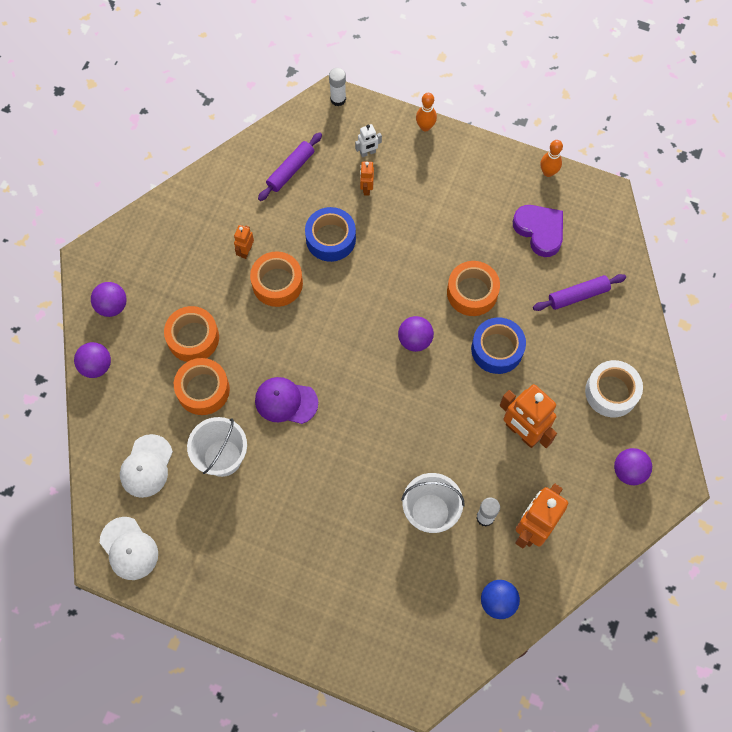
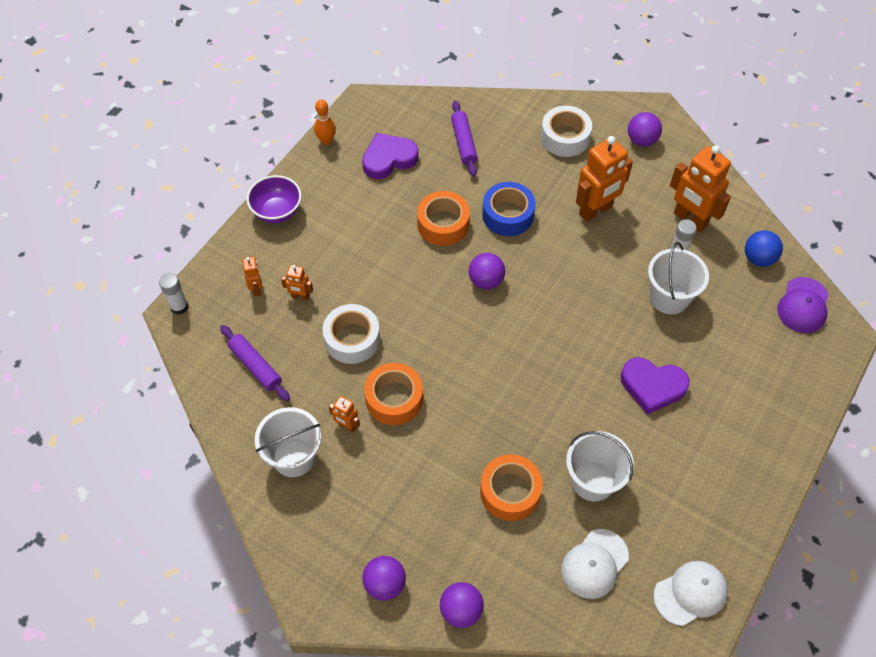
camera: 80 degrees left, 10 degrees down
white cap [120,434,173,498] -> white cap turned 105 degrees clockwise [561,529,629,599]
orange tape [164,306,219,362] -> none
purple cap [255,377,318,424] -> purple cap moved to [777,277,829,333]
blue tape [305,207,356,262] -> white tape [323,304,380,364]
white robot [355,124,382,157] -> orange robot [242,257,262,296]
orange bowling pin [416,93,437,131] -> none
none -> purple bowl [247,175,302,223]
none -> white bucket [255,407,321,477]
none -> purple heart [621,358,689,415]

